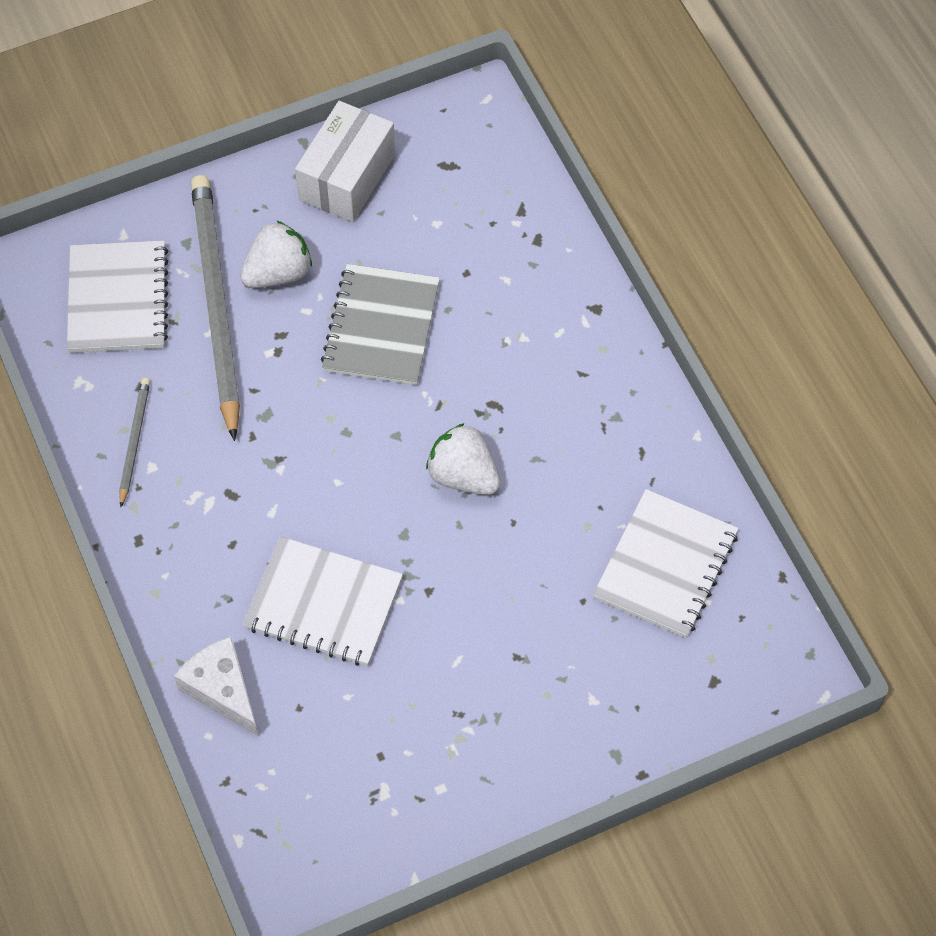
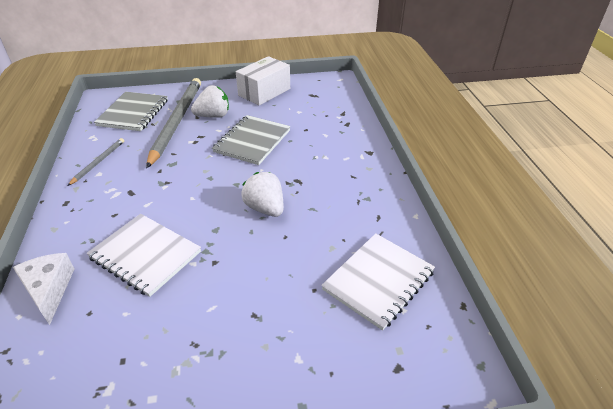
camera: 15 degrees right, 20 degrees down
white notebook [67,241,168,353] -> grey notebook [94,92,168,131]

